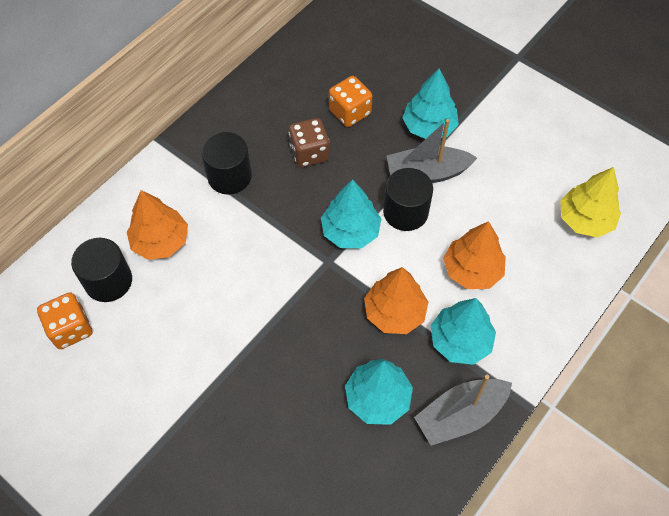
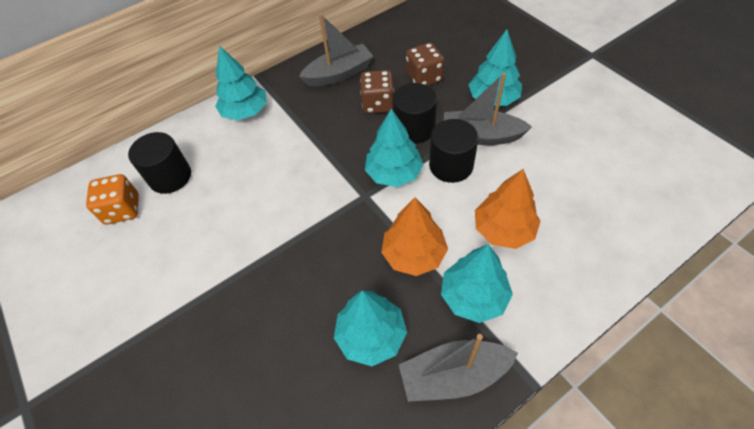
camera: 20 degrees right, 5 degrees down
orange tree [127,190,188,260] -> none
black cylinder [201,132,252,195] -> black cylinder moved to [393,83,437,144]
orange dice [329,76,372,127] -> brown dice [406,42,444,86]
yellow tree [560,167,621,238] -> none
none -> turquoise tree [215,46,267,120]
none -> grey boat [299,13,373,87]

